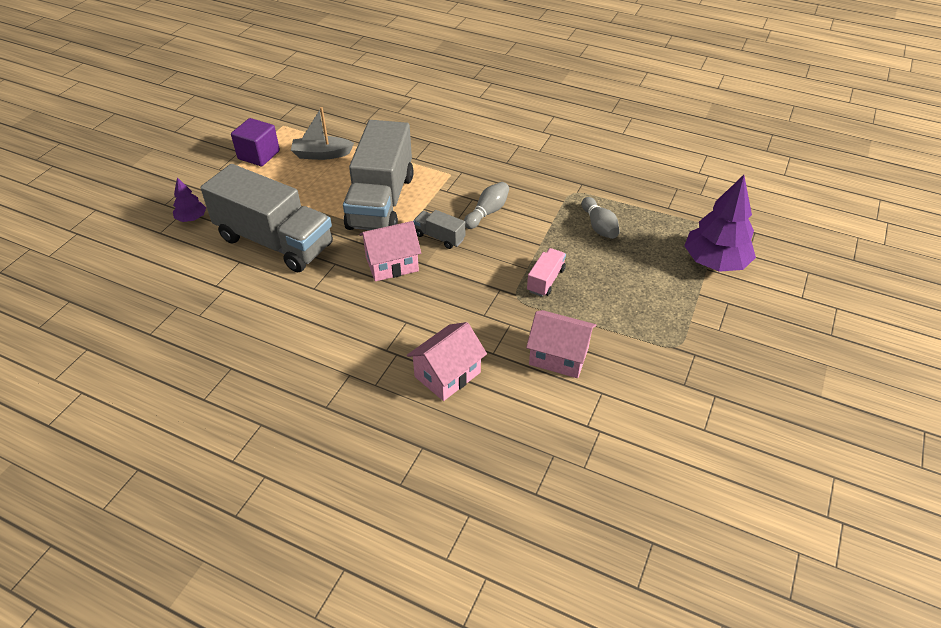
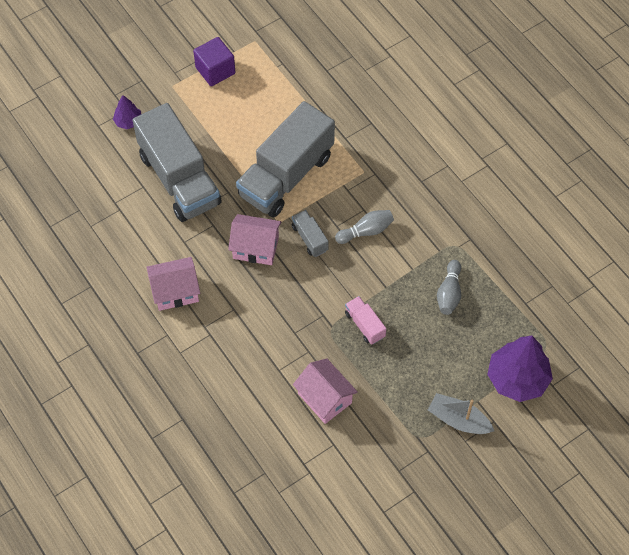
camera: 30 degrees right, 15 degrees up
grey boat [291,107,354,160] -> grey boat moved to [428,393,494,434]
pink house [407,322,487,401] -> pink house moved to [147,257,200,311]
pink truck [527,248,566,297] -> pink truck turned 90 degrees counterclockwise [345,296,386,345]

